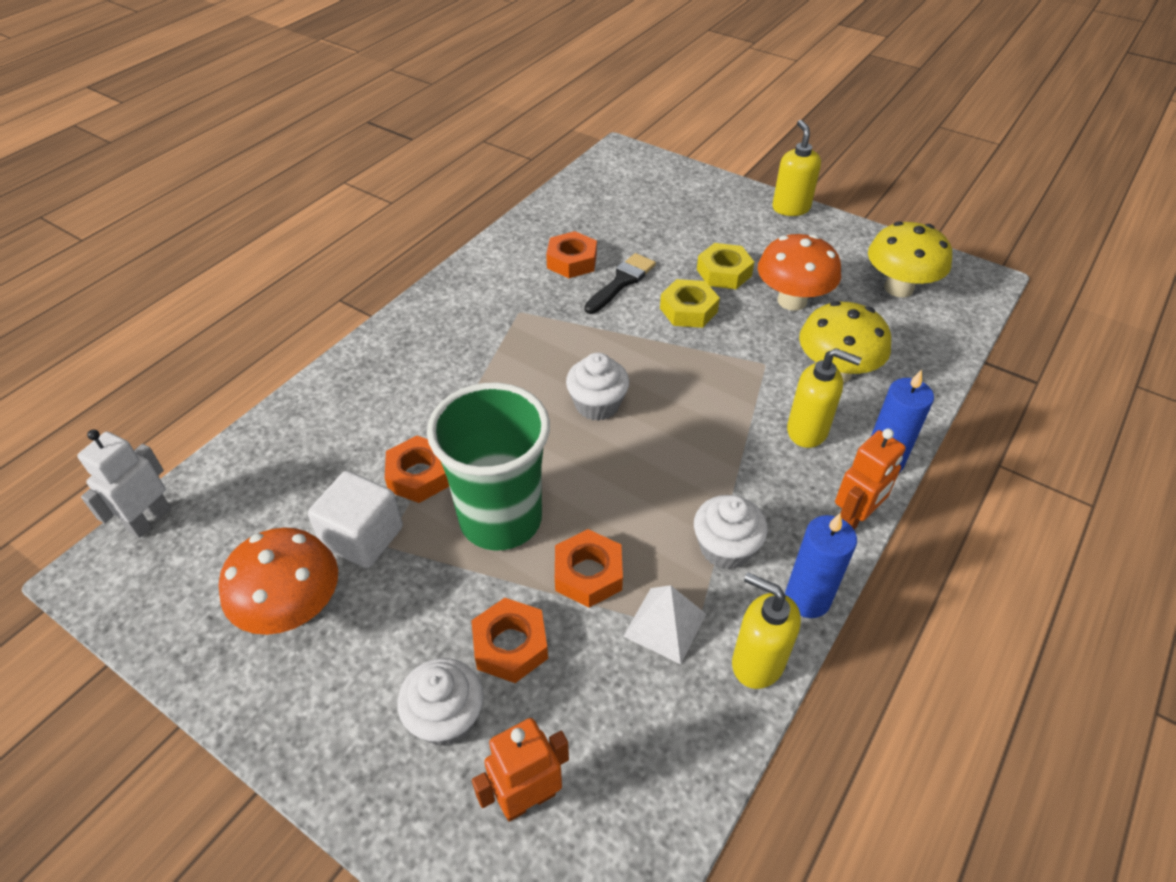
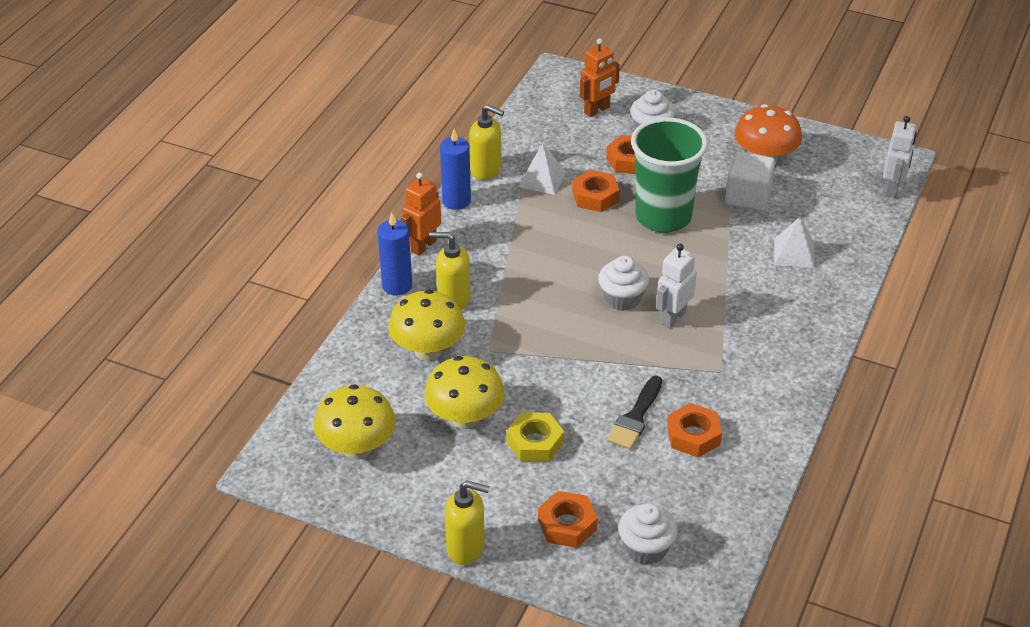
camera: 170 degrees right, 5 degrees down
orange nut [385,435,449,503] -> orange nut moved to [538,491,598,548]
yellow nut [660,279,720,328] -> none
white cupcake [694,495,768,569] -> white cupcake moved to [618,503,678,565]
orange mushroom [758,234,841,311] -> yellow mushroom [424,356,504,429]
yellow soap dispenser [772,120,821,216] -> yellow soap dispenser turned 60 degrees counterclockwise [445,481,490,565]
none -> white robot [656,244,697,328]
none -> white pyramid [774,217,815,268]

